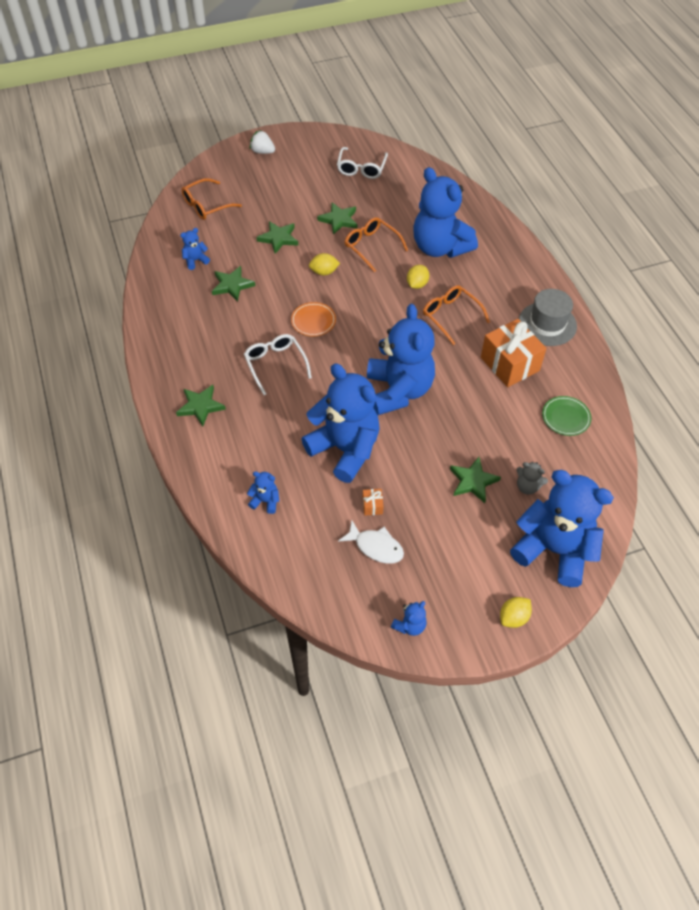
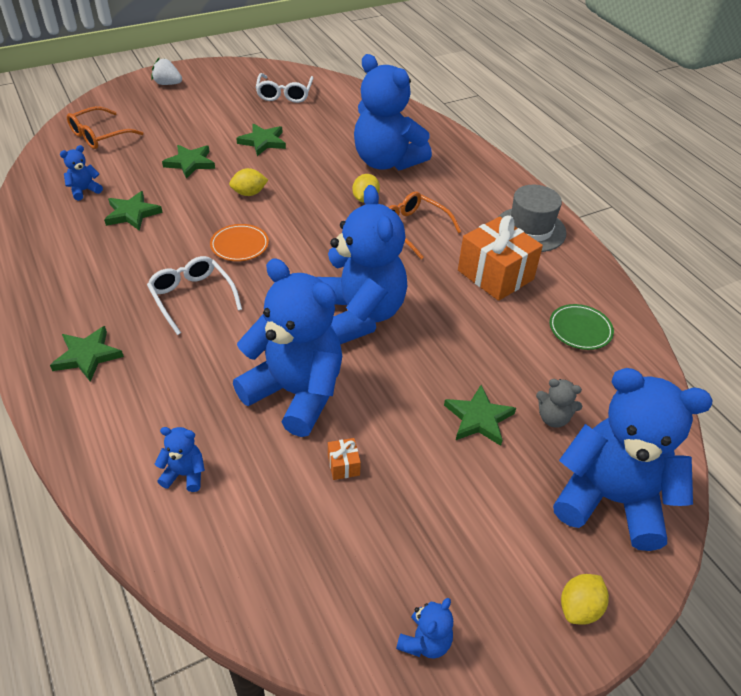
camera: 10 degrees left, 10 degrees down
white fish [338,520,404,564] -> none
orange glasses [345,217,408,272] -> none

